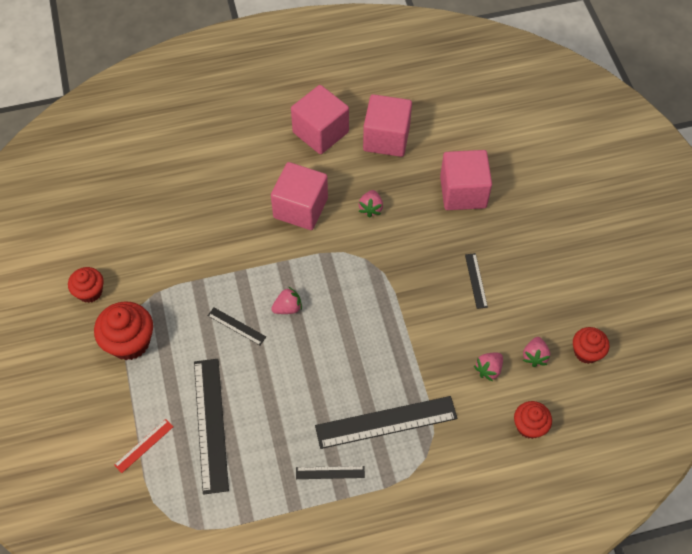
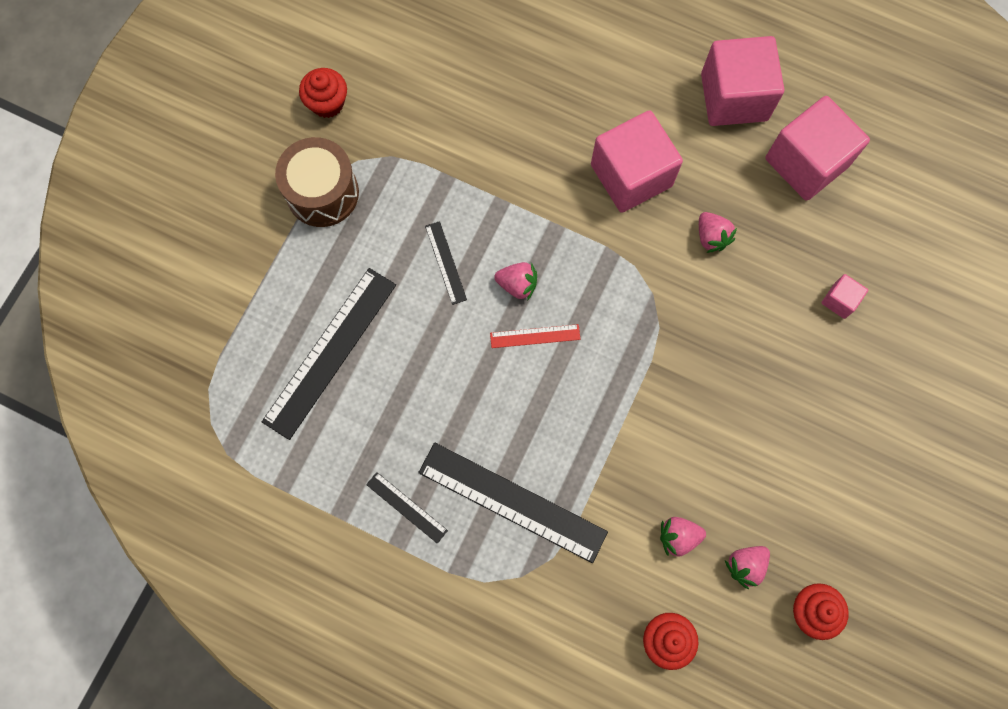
camera: 40 degrees right, 15 degrees up
red cupcake [94,301,153,360] -> brown drum [275,137,359,227]
red ruler [114,419,174,473] -> red ruler moved to [490,324,580,348]
pink strawberry [359,190,383,218] -> pink strawberry turned 75 degrees counterclockwise [699,212,737,253]
pink cube [440,150,492,210] -> pink cube [821,274,868,319], size x0.44
black ruler [465,253,488,309] -> none

